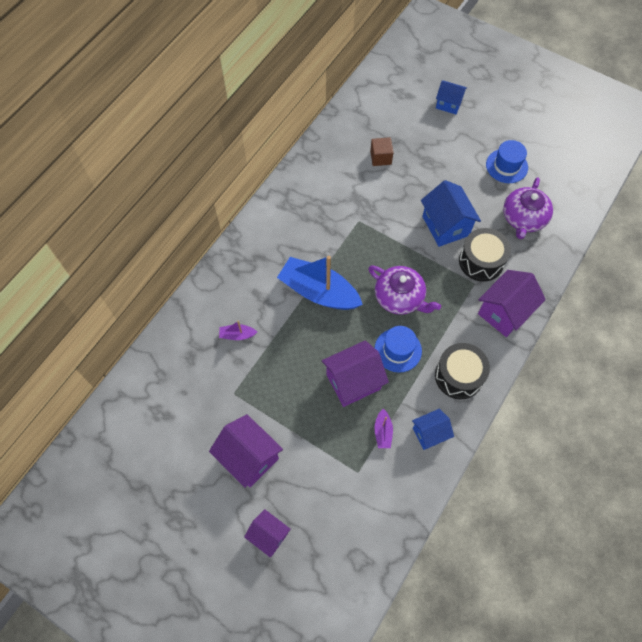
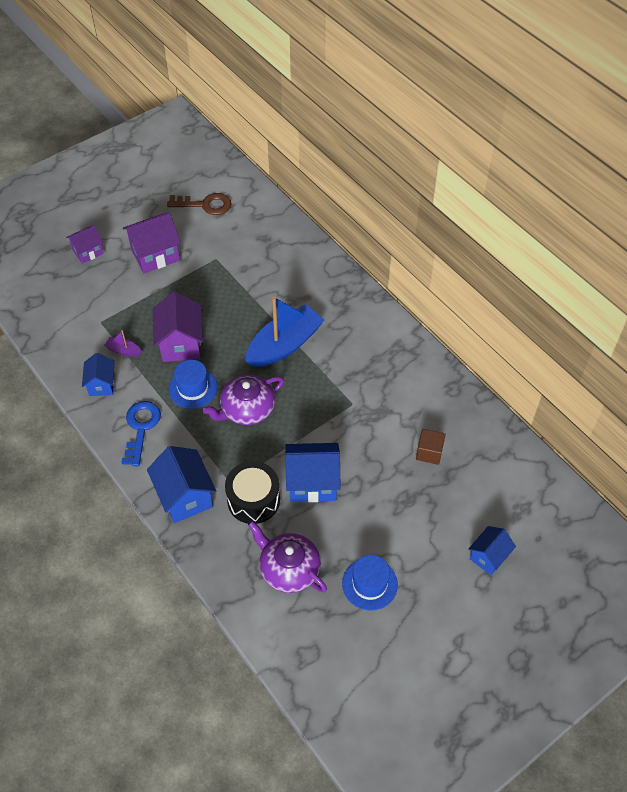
camera: 110 degrees right, 10 degrees down
purple boat [219,321,257,340] -> none
black drum [435,343,490,399] -> blue key [121,401,161,466]
purple house [478,270,546,337] -> blue house [147,446,216,523]
none -> brown key [167,193,231,215]

